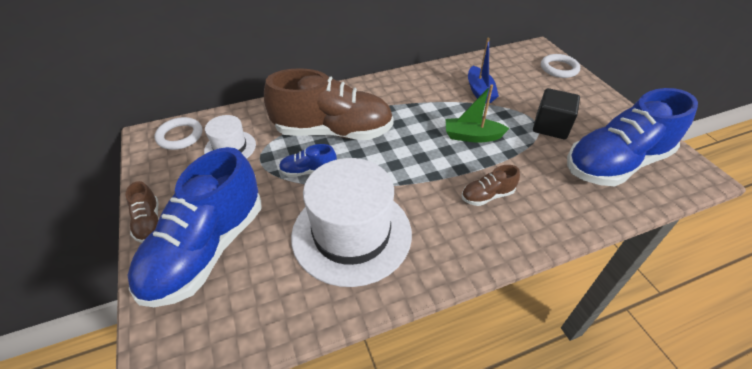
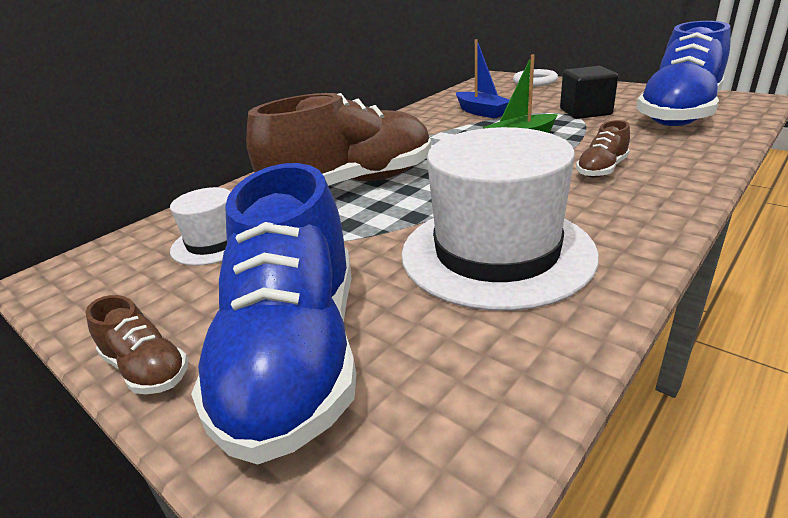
camera: 25 degrees left, 15 degrees down
white ring [155,117,202,150] -> none
blue shoe [279,144,337,177] -> none

